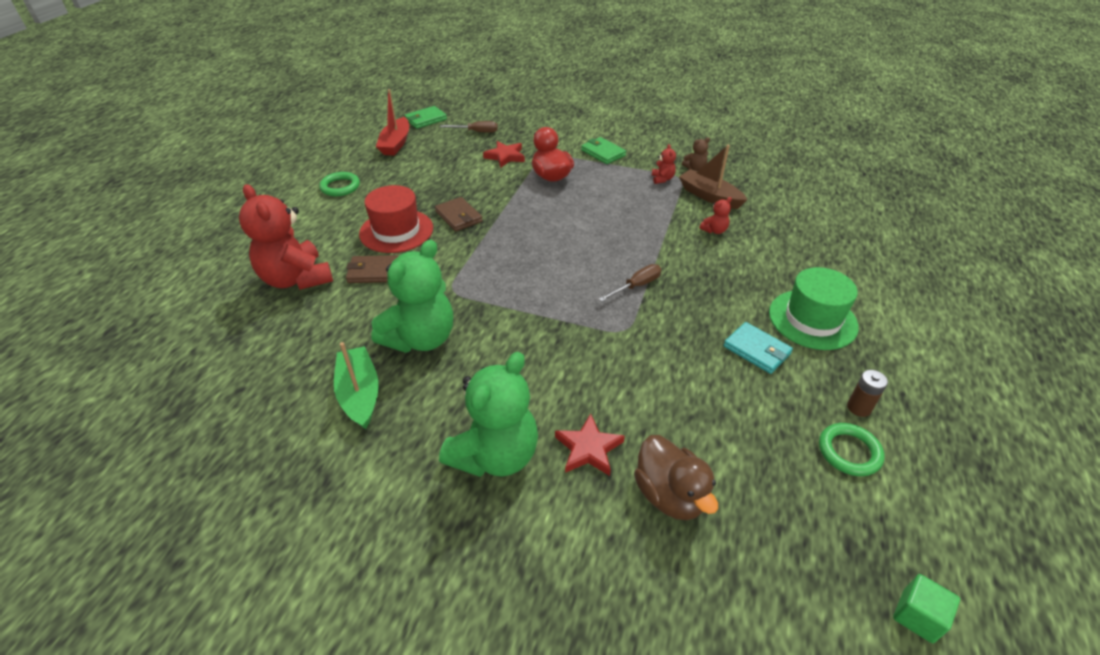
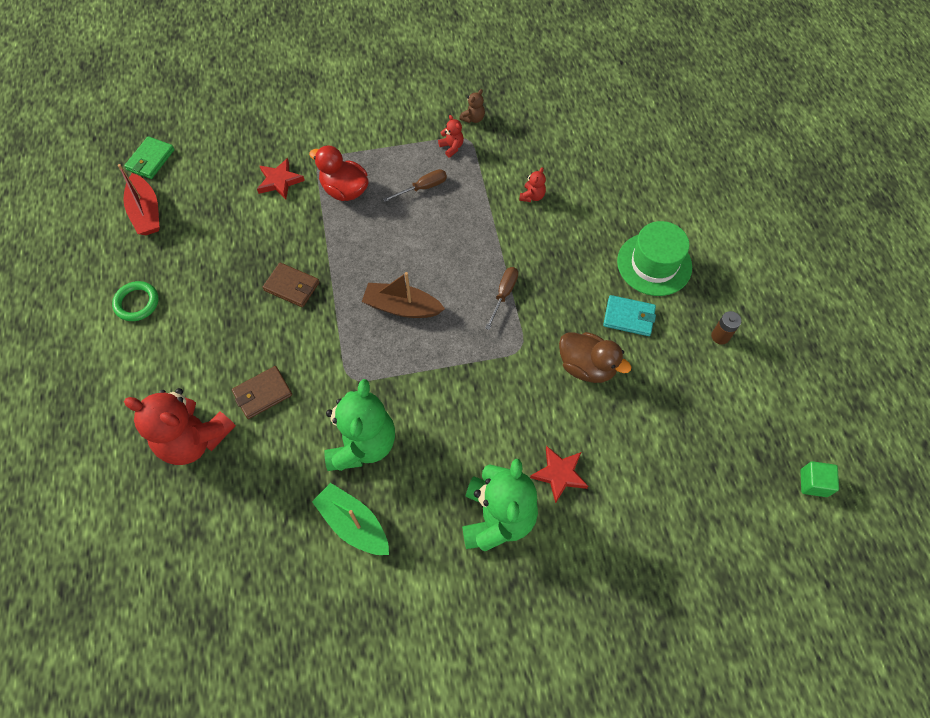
camera: 30 degrees left, 20 degrees up
red hat [359,185,433,253] -> none
brown screwdriver [440,121,498,133] -> brown screwdriver moved to [383,169,447,202]
green wallet [581,137,626,164] -> none
brown duck [634,435,718,520] -> brown duck moved to [559,332,631,383]
brown boat [679,145,747,209] -> brown boat moved to [362,272,445,318]
green ring [819,423,885,476] -> none

